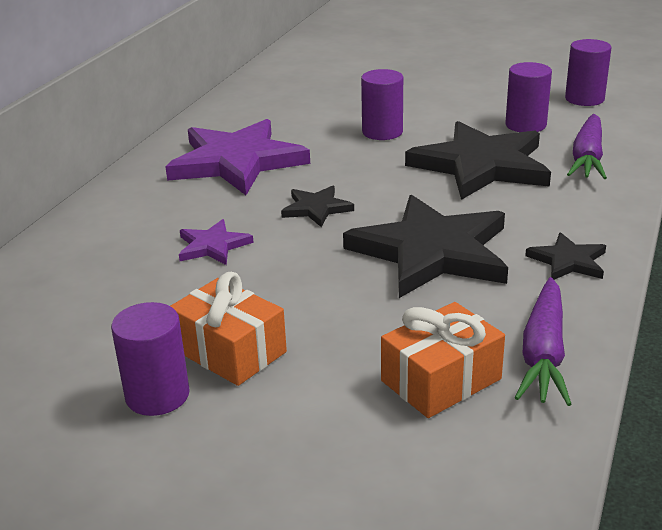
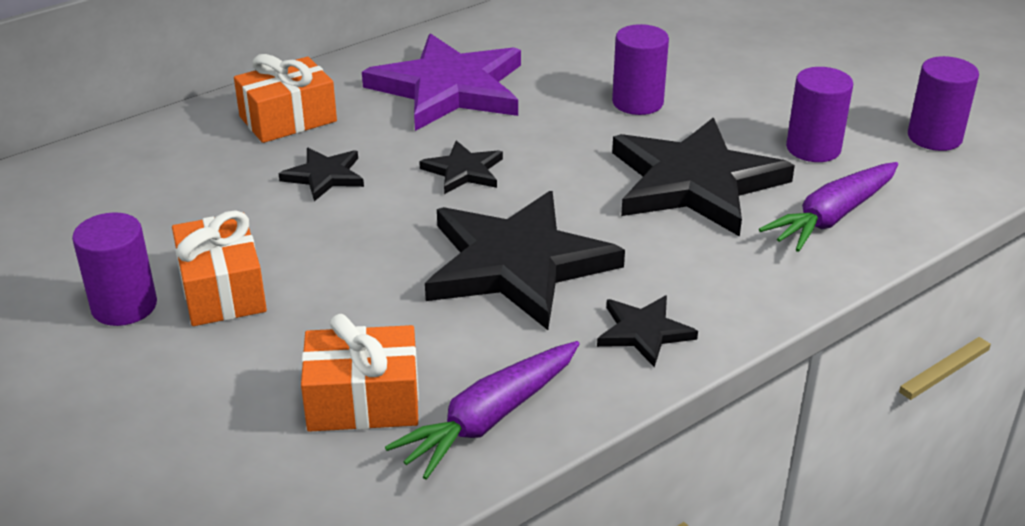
camera: 30 degrees right, 5 degrees up
purple star [179,219,254,265] -> black star [279,148,364,201]
none -> orange gift [234,54,337,143]

